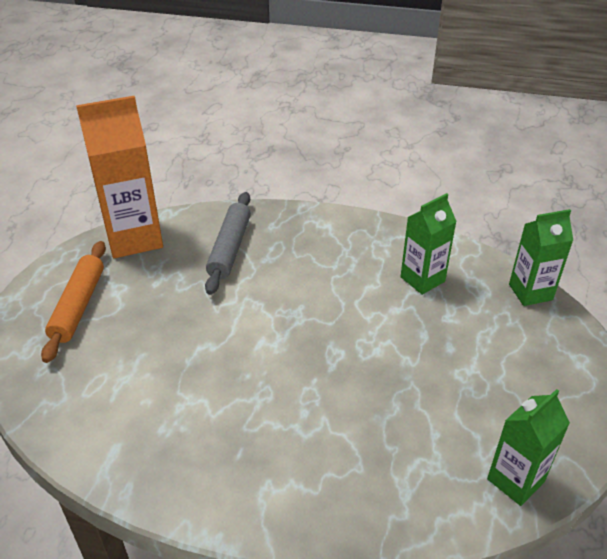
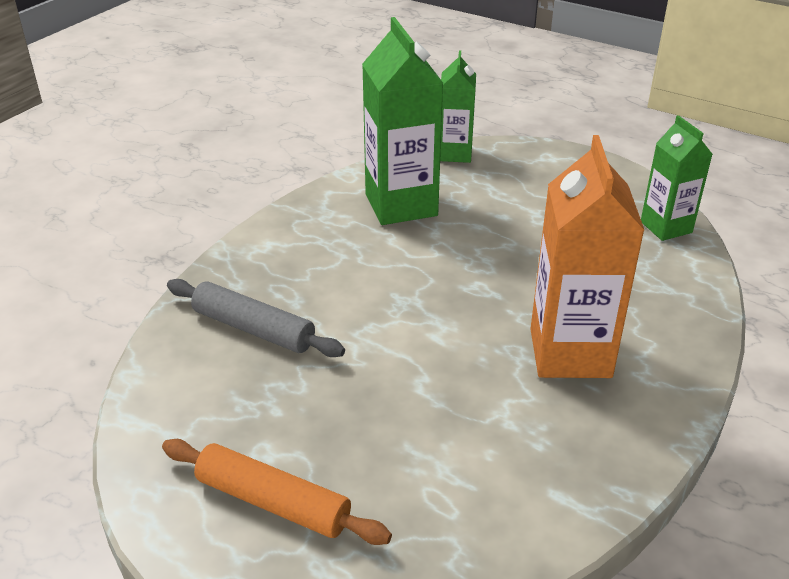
camera: 70 degrees left, 5 degrees down
orange carton [76,96,163,258] -> orange carton moved to [530,135,645,378]
green carton [400,193,457,295] -> green carton [362,17,443,225], size x1.64

